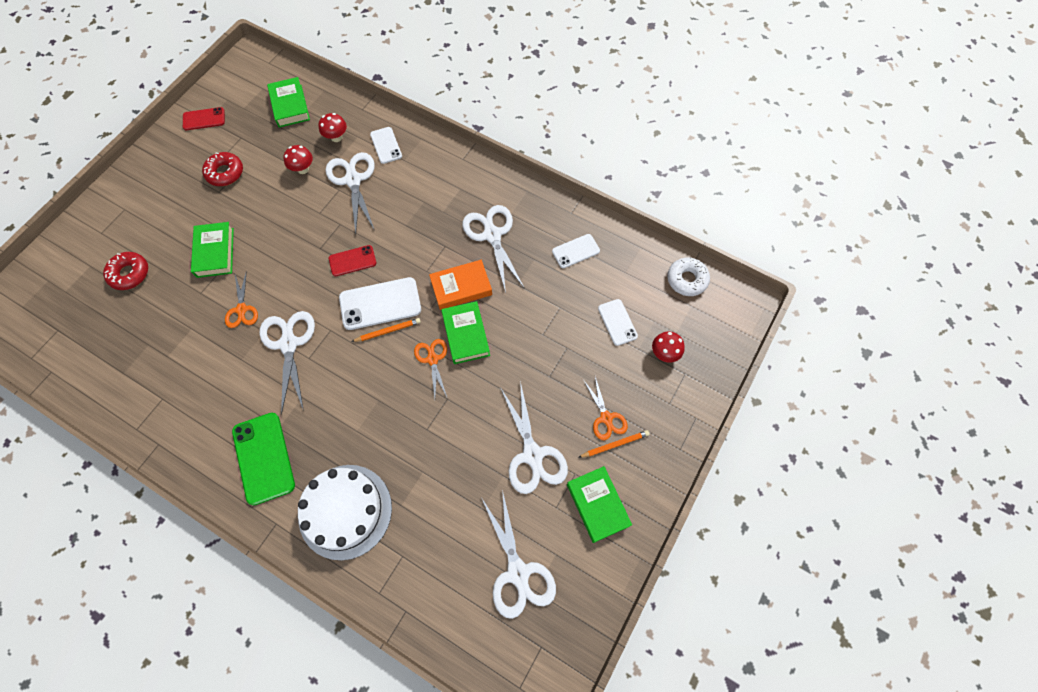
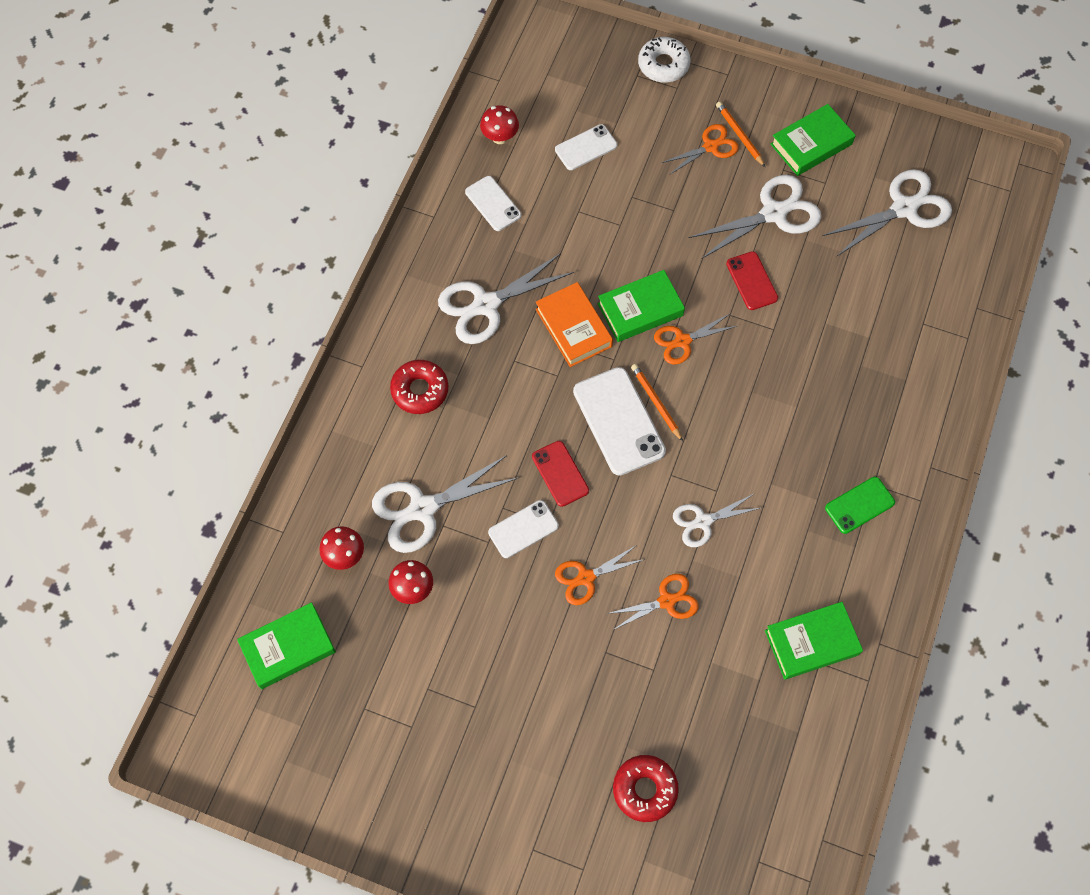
camera: 100 degrees left, 0 degrees up
red phone [183,107,225,130] -> red phone moved to [726,251,778,310]
green book [191,222,234,278] -> green book moved to [765,602,863,680]
red donut [202,152,243,186] -> red donut moved to [390,360,448,414]
green phone [232,413,295,505] -> green phone [825,477,895,534], size x0.59
white scissors [260,311,315,414] -> white scissors [673,493,760,547], size x0.60
white cake [298,465,392,560] -> none
white phone [370,127,402,164] -> white phone moved to [488,500,559,558]
red mushroom [652,331,685,363] -> red mushroom moved to [480,105,519,144]
white donut [667,258,710,296] -> white donut moved to [638,37,691,83]
none -> orange scissors [555,545,645,605]

